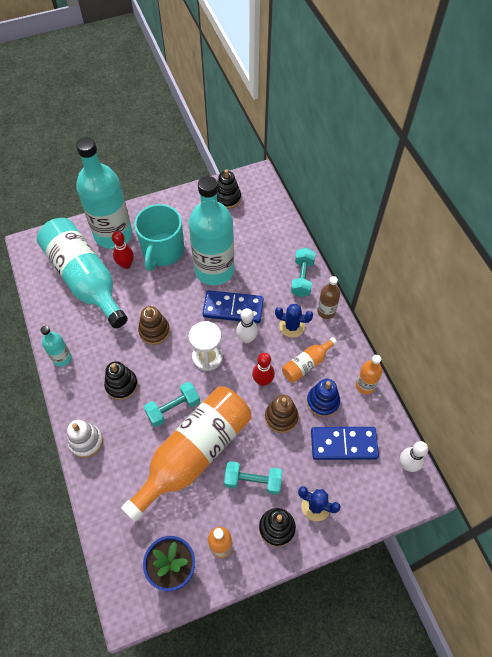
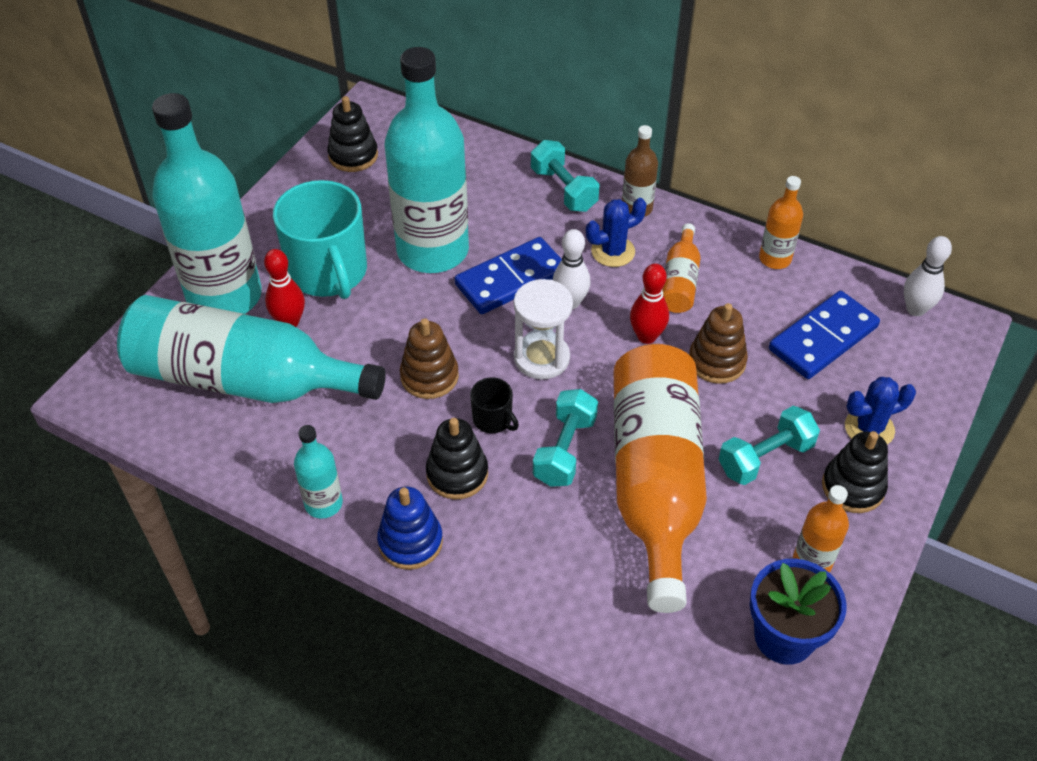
camera: 40 degrees left, 10 degrees down
white stacking toy [67,420,103,458] -> none
blue stacking toy [307,379,340,417] -> blue stacking toy moved to [377,486,443,570]
none -> black mug [470,378,519,433]

